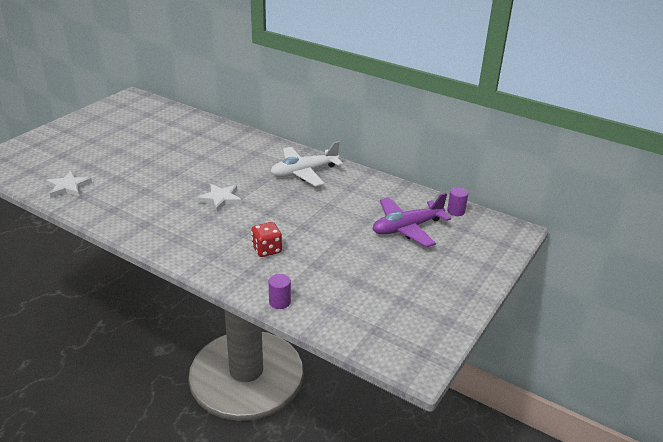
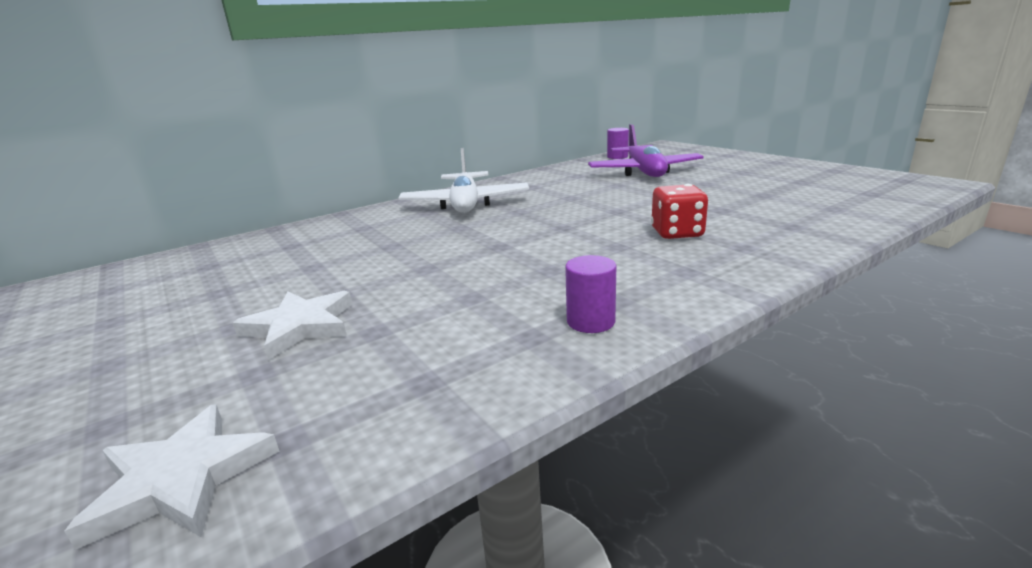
camera: 65 degrees left, 10 degrees down
white star [197,184,242,212] -> white star moved to [233,291,352,360]
purple cylinder [268,274,291,309] -> purple cylinder moved to [565,255,616,333]

